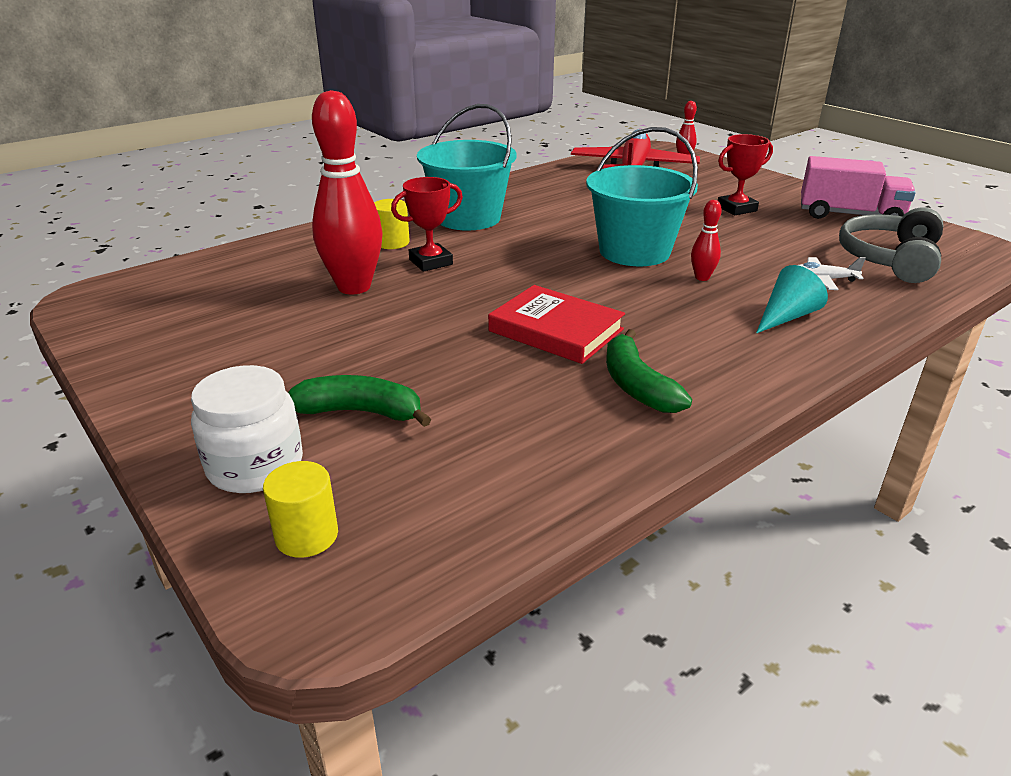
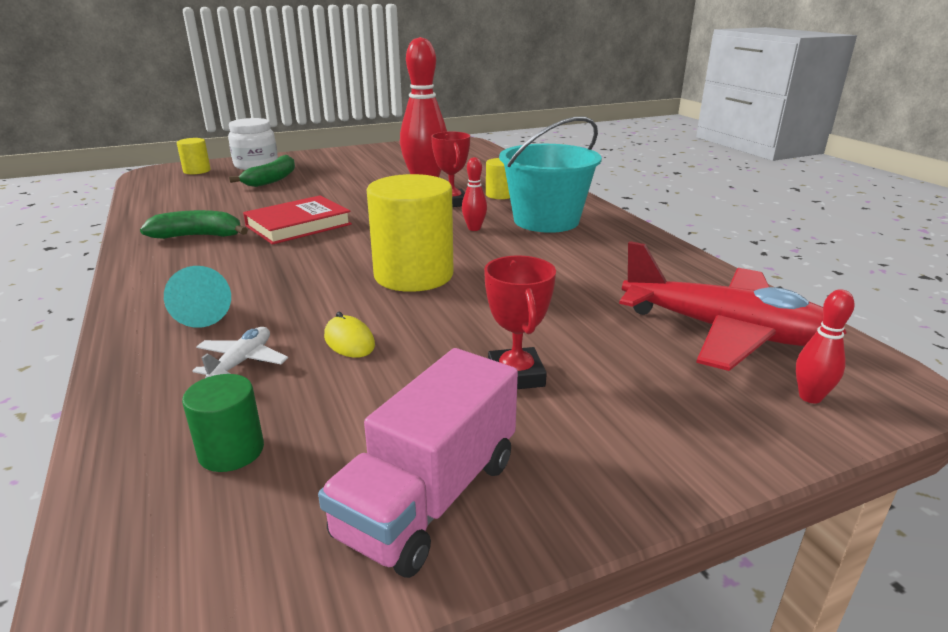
camera: 105 degrees right, 5 degrees down
turquoise bucket [586,127,698,266] -> yellow cylinder [367,174,454,292]
red bowling pin [691,200,722,281] -> red bowling pin moved to [462,157,487,231]
grey headphones [839,207,943,283] -> green cylinder [182,374,264,472]
none -> yellow mouse [324,312,375,358]

